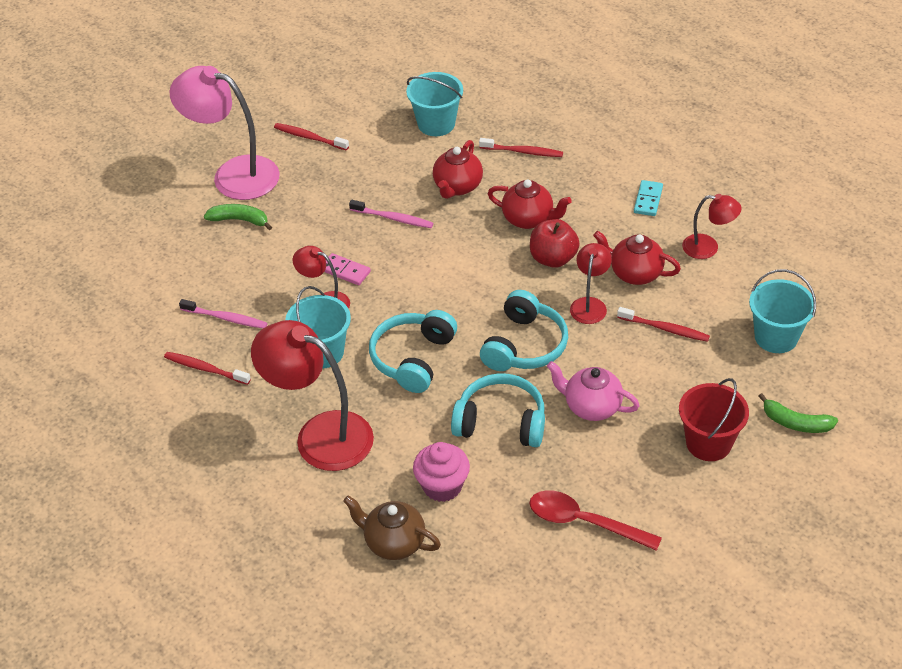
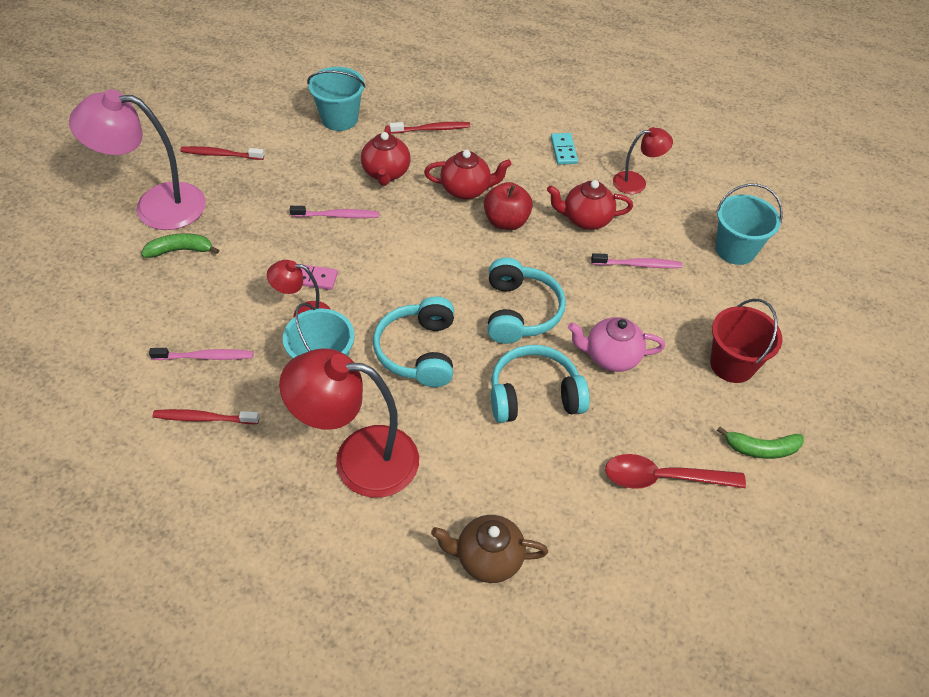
camera: 25 degrees left, 5 degrees up
pink cupcake [413,442,470,502] -> none
red lamp [570,243,612,324] -> none
red toothbrush [617,307,710,342] -> pink toothbrush [591,253,682,268]
green banana [758,393,838,433] -> green banana moved to [717,427,804,459]

